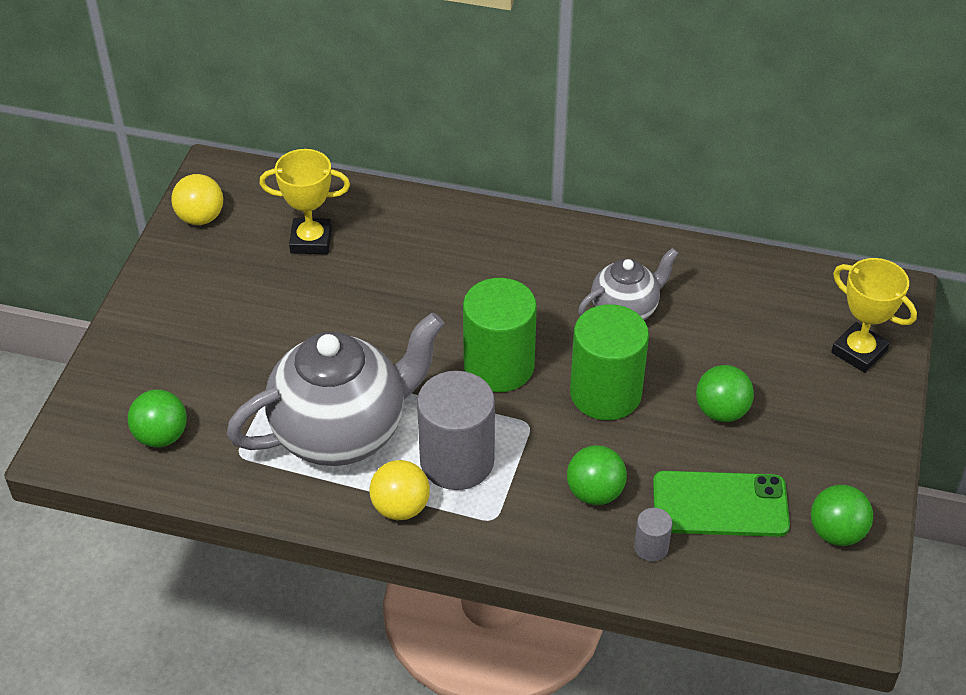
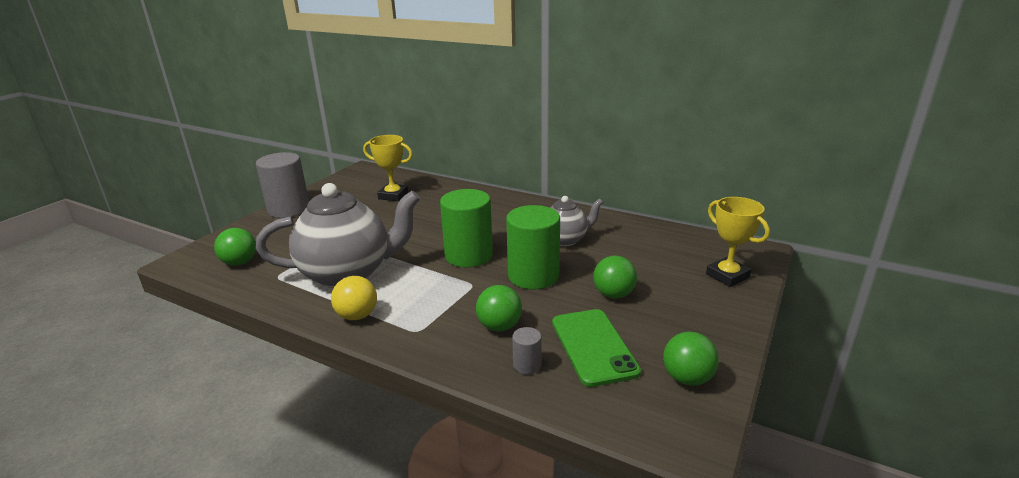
camera: 15 degrees right, 20 degrees down
yellow ball [171,174,223,225] -> none
grey cylinder [417,371,495,490] -> grey cylinder moved to [256,152,309,218]
green phone [653,471,790,537] -> green phone turned 60 degrees clockwise [552,309,641,387]

